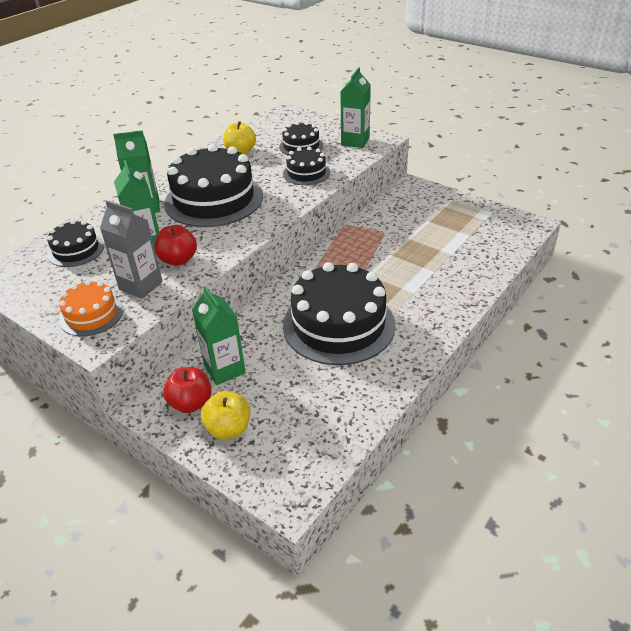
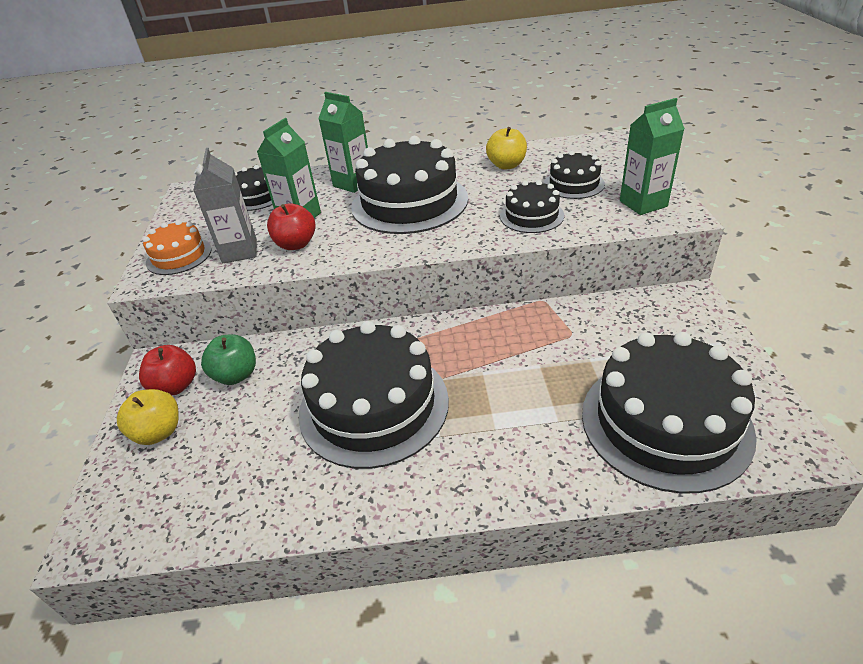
camera: 50 degrees right, 0 degrees up
green carton [192,286,246,385] -> green apple [201,334,256,385]
none -> black cake [582,332,757,493]

